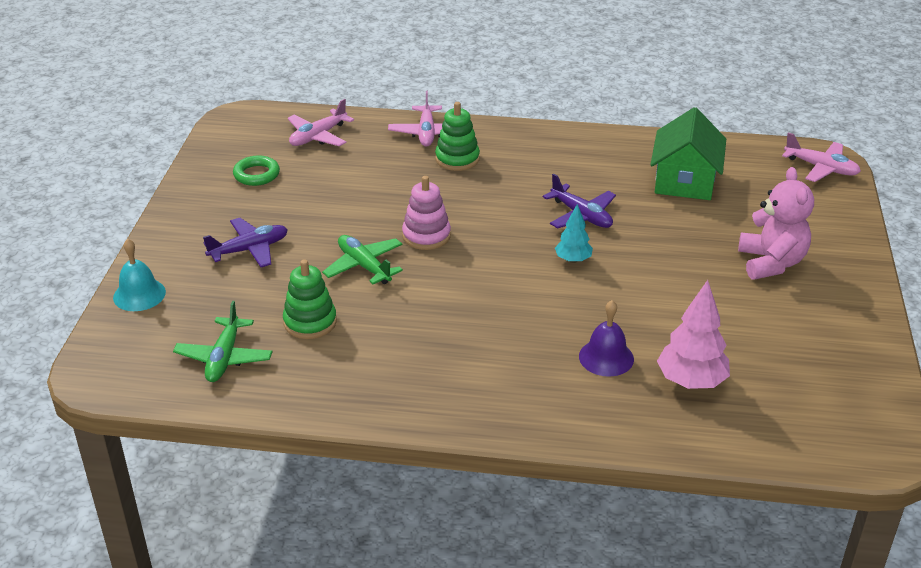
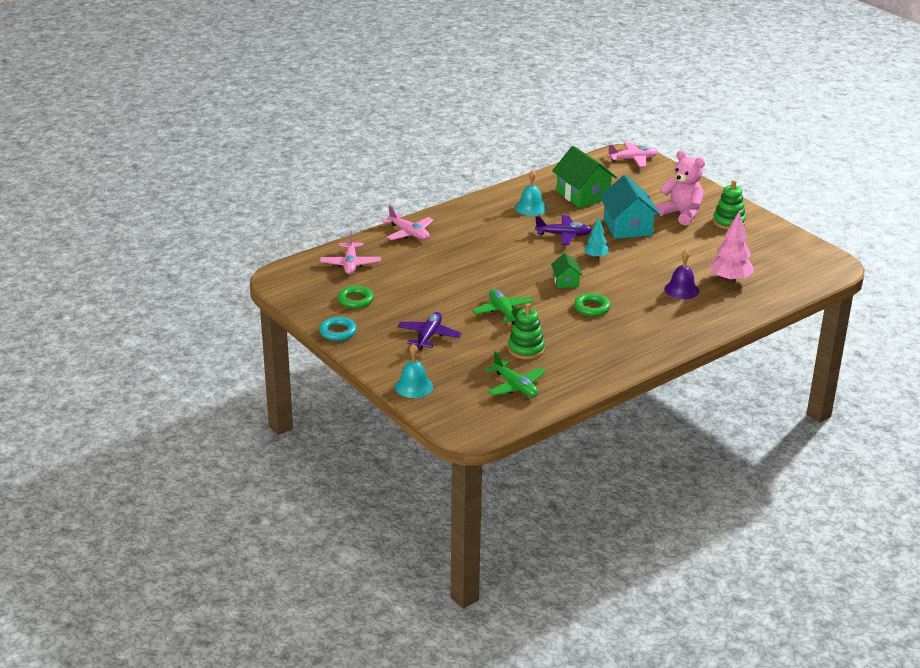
camera: 45 degrees left, 5 degrees down
green plane [322,235,403,284] -> green plane turned 60 degrees clockwise [473,289,534,325]
pink stacking toy [402,176,451,250] -> none
green stacking toy [435,102,480,171] -> green stacking toy moved to [713,180,746,230]
none -> turquoise ring [319,317,357,341]
none -> turquoise bell [515,170,547,216]
none -> green house [551,253,583,288]
none -> green ring [574,293,611,316]
none -> turquoise house [600,175,660,239]

